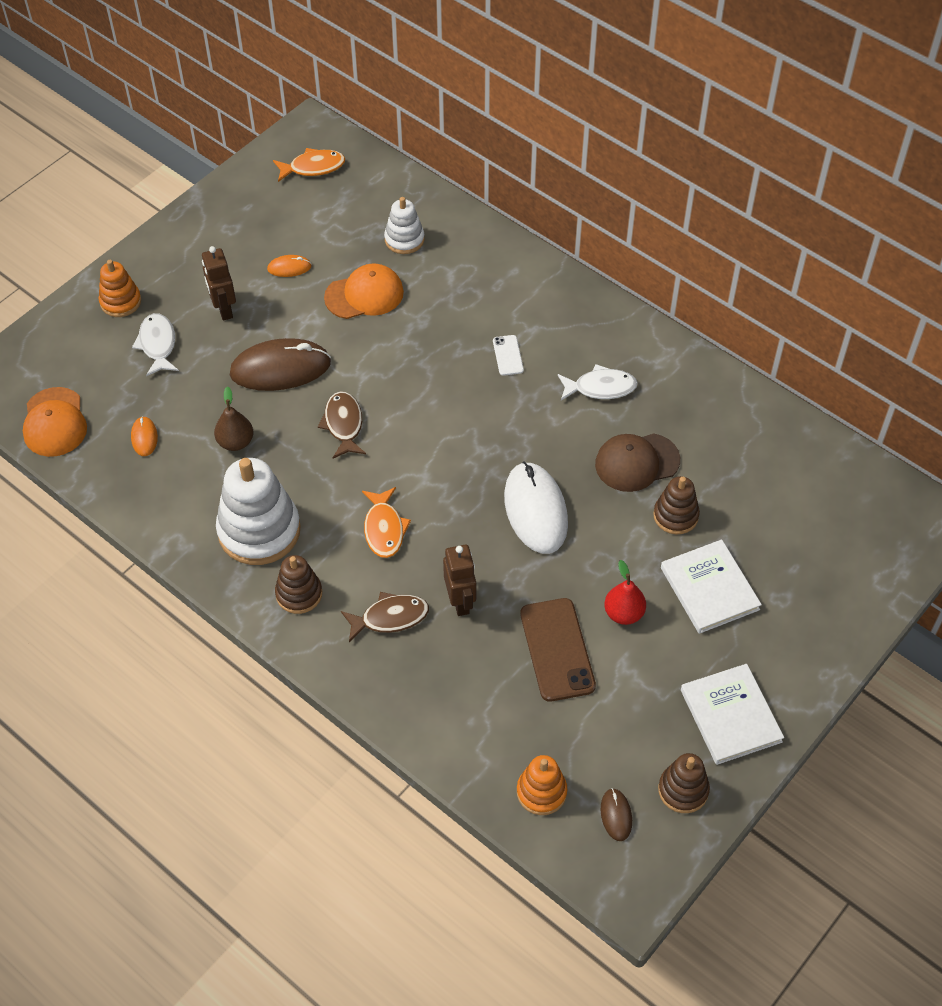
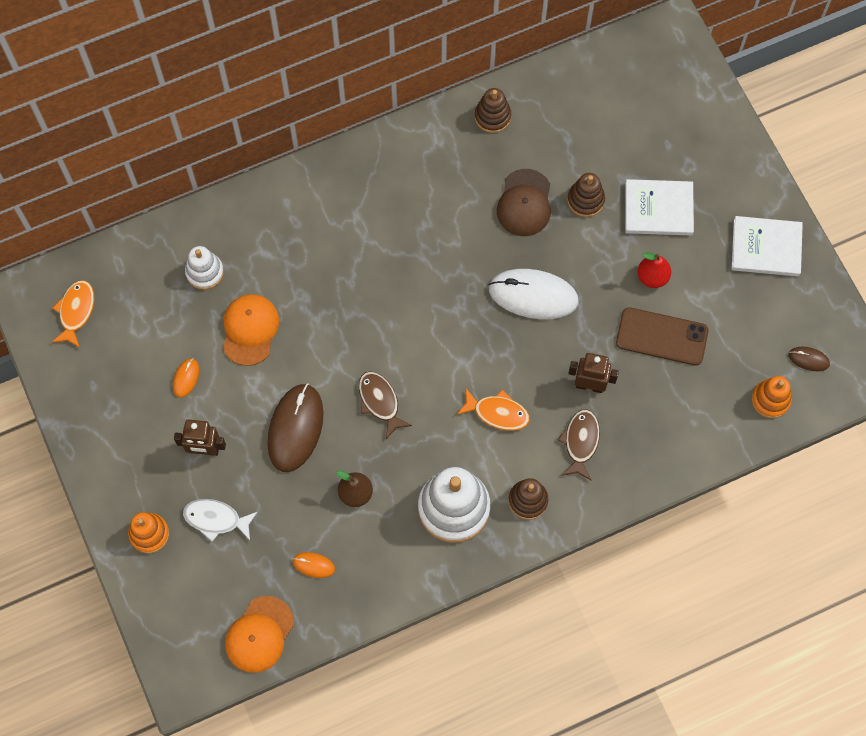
camera: 65 degrees left, 15 degrees up
orange cap [23,387,87,457] -> orange cap turned 105 degrees clockwise [225,596,294,673]
brown fish [318,391,366,458] -> brown fish turned 45 degrees clockwise [359,371,412,439]
white phone [493,335,524,376] -> none
white fish [558,364,638,401] -> none
brown stacking toy [658,753,710,813] -> brown stacking toy moved to [475,88,511,133]

